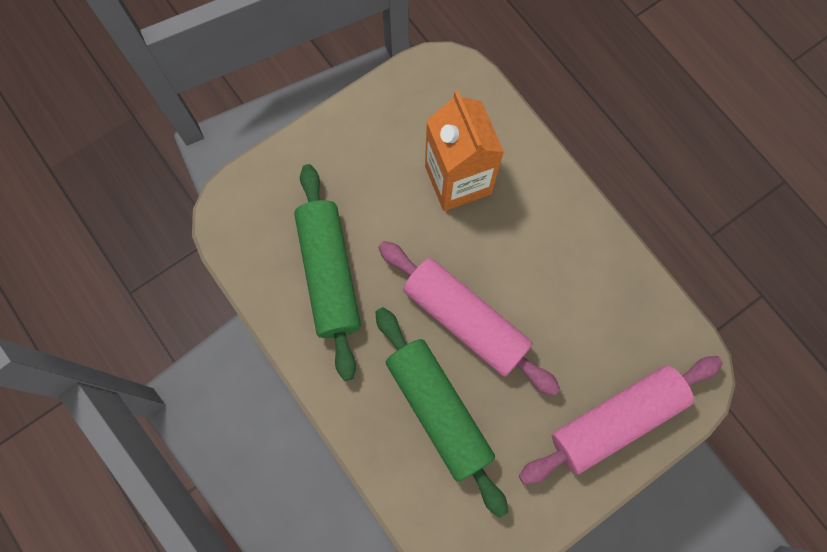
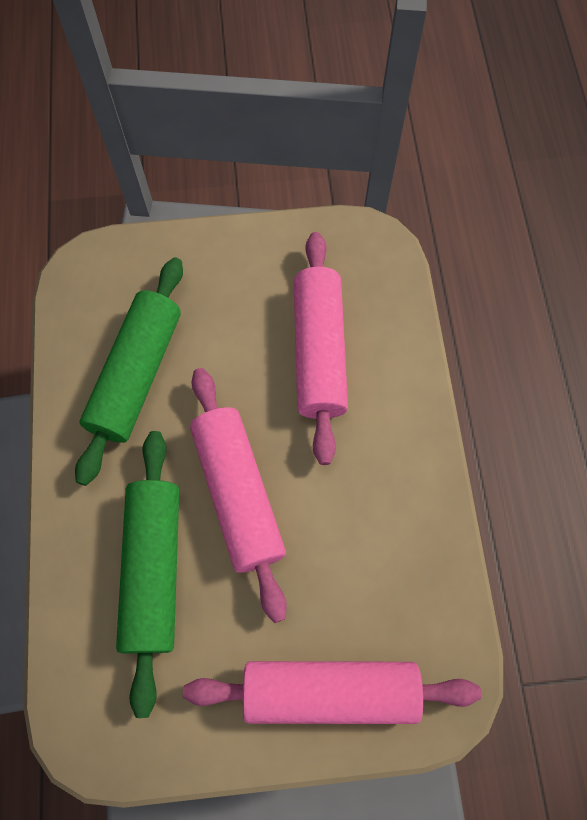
camera: 30 degrees right, 5 degrees down
orange carton [425,90,504,211] -> pink rolling pin [294,232,348,465]

